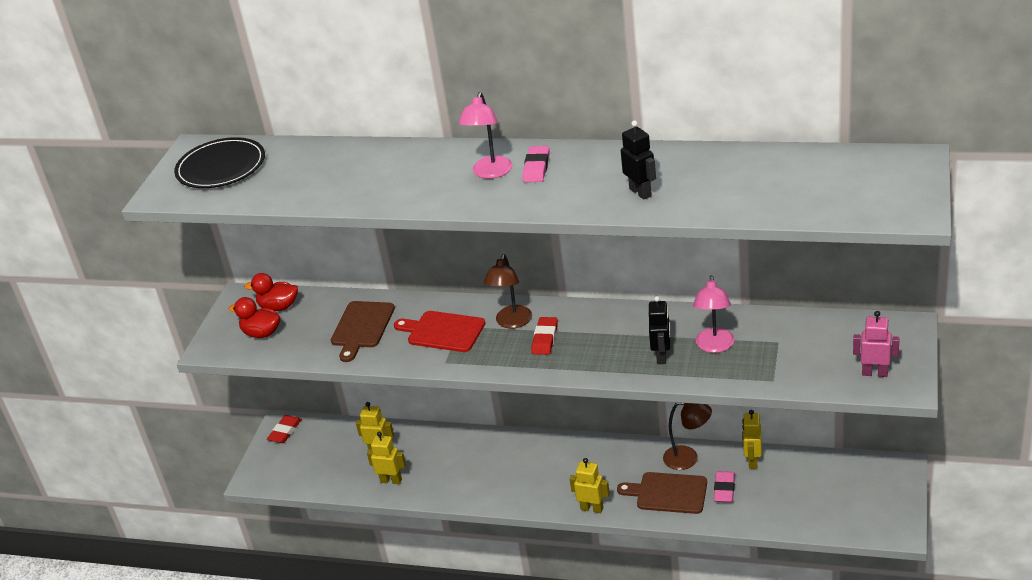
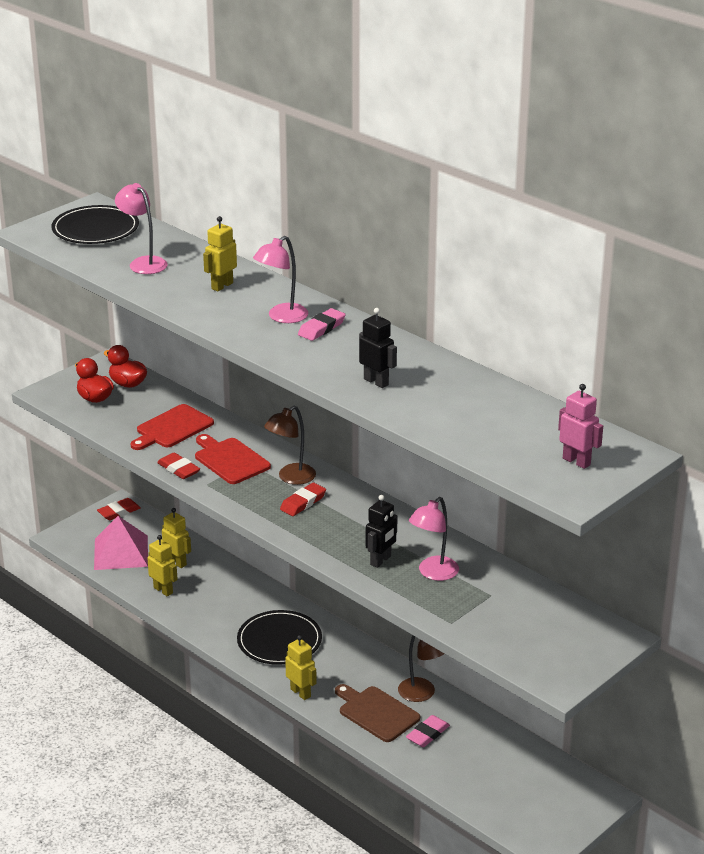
camera: 25 degrees right, 5 degrees down
brown cutting board [331,301,395,362] -> red cutting board [130,404,214,450]
black robot [621,120,656,200] -> black robot turned 45 degrees counterclockwise [359,308,397,388]
yellow robot [742,410,762,469] -> yellow robot moved to [203,216,237,291]
pink robot [853,311,900,377] -> pink robot moved to [558,384,603,469]
none -> pink pyramid [94,516,148,570]
none -> pink lamp [115,183,168,274]
none -> red eraser [157,452,200,479]
none -> black plate [237,610,322,665]

